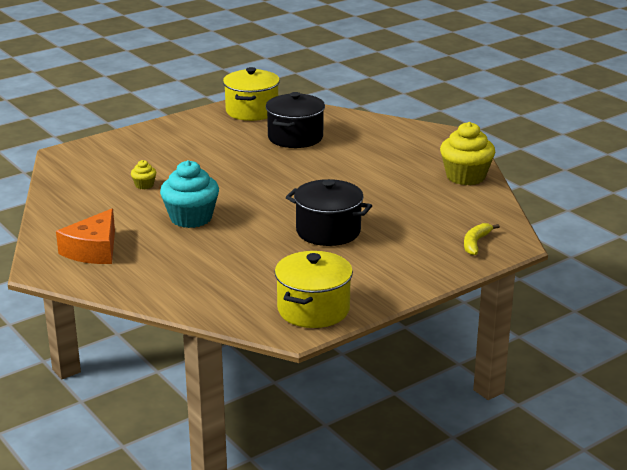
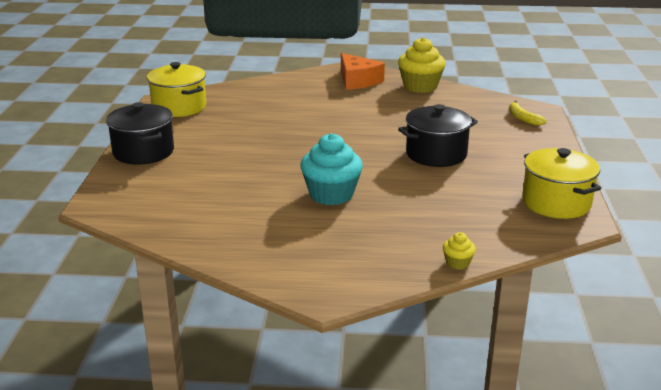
camera: 50 degrees left, 0 degrees up
orange cheese [56,208,115,264] -> orange cheese moved to [341,53,385,90]
yellow cupcake [131,160,156,189] -> yellow cupcake moved to [443,232,476,270]
black pot [266,92,325,148] -> black pot moved to [106,102,174,165]

